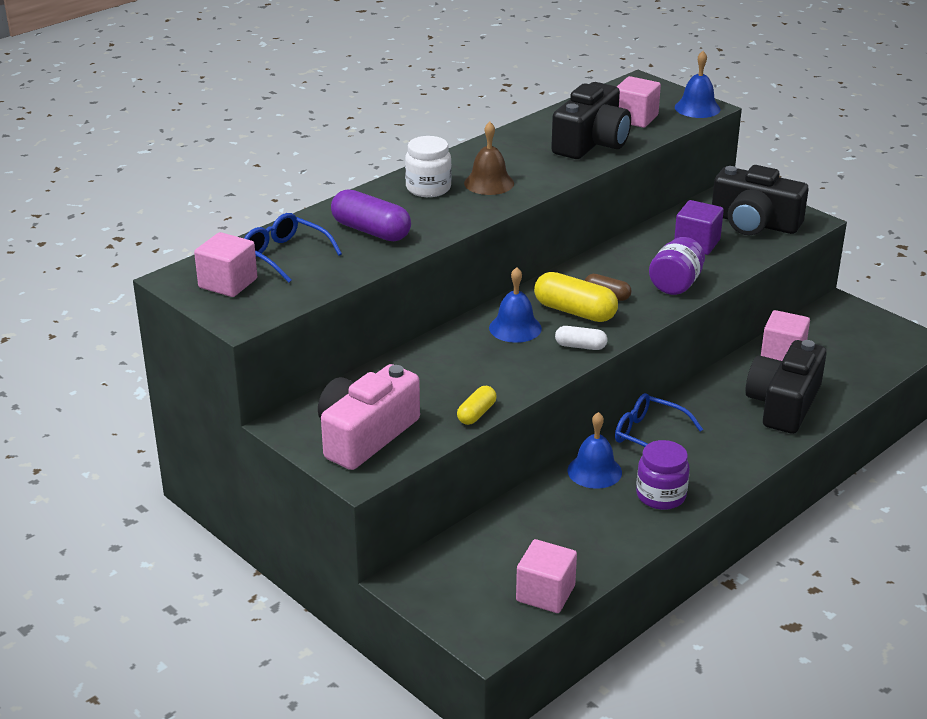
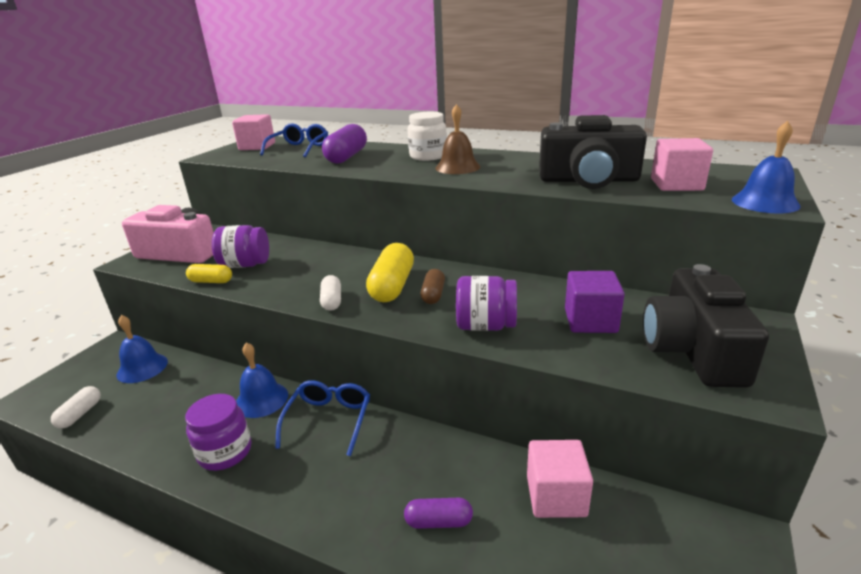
camera: 70 degrees right, 5 degrees down
blue bell [489,267,542,343] -> blue bell moved to [116,315,168,383]
pink cube [516,539,577,613] -> white capsule [51,386,101,428]
black camera [745,340,827,434] -> purple capsule [404,498,473,529]
none -> purple jar [212,225,269,268]

